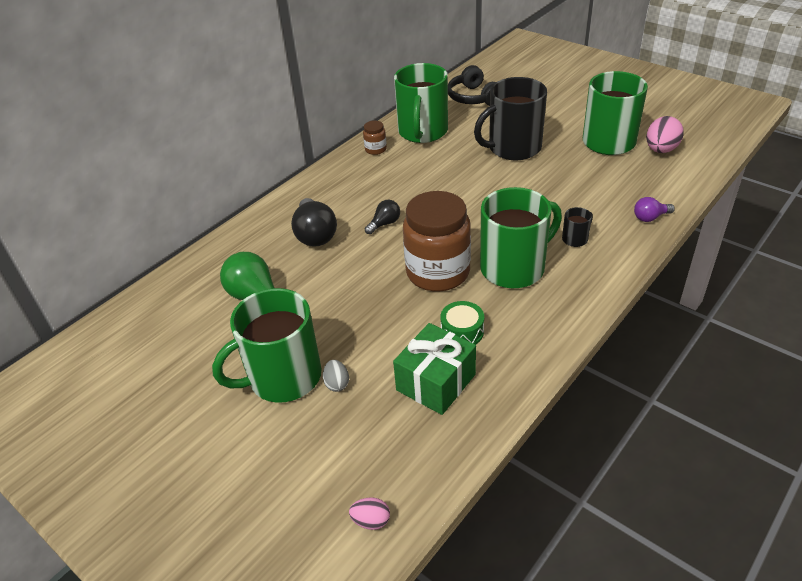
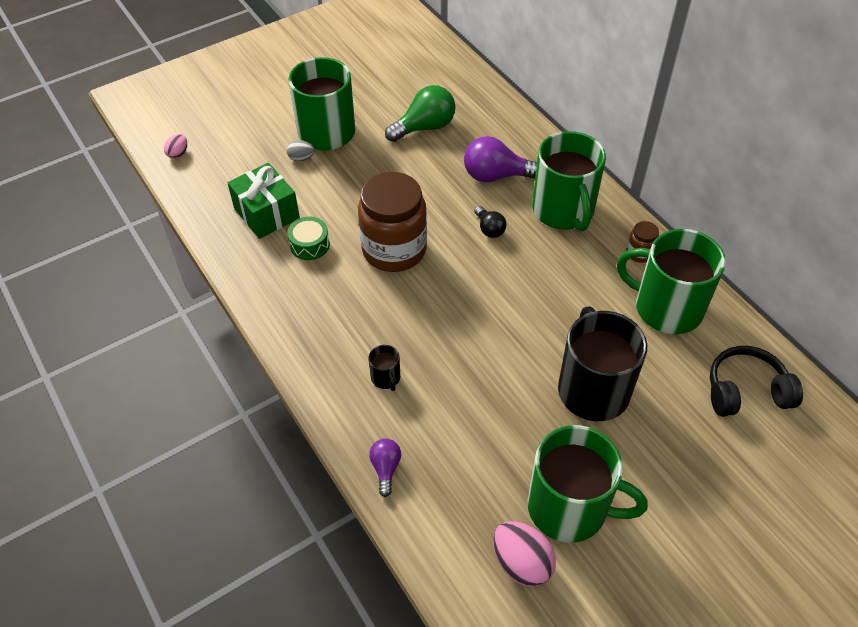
camera: 105 degrees right, 10 degrees up
black light bulb [291,198,337,247] -> purple light bulb [464,136,537,182]
green mug [480,187,562,288] -> green mug moved to [532,131,606,232]

